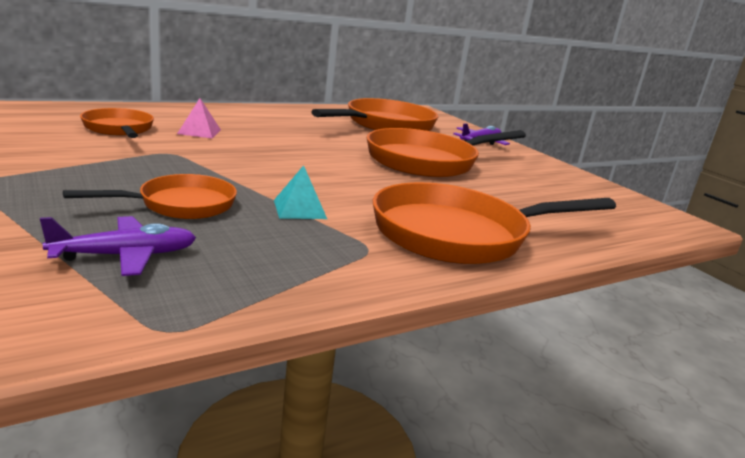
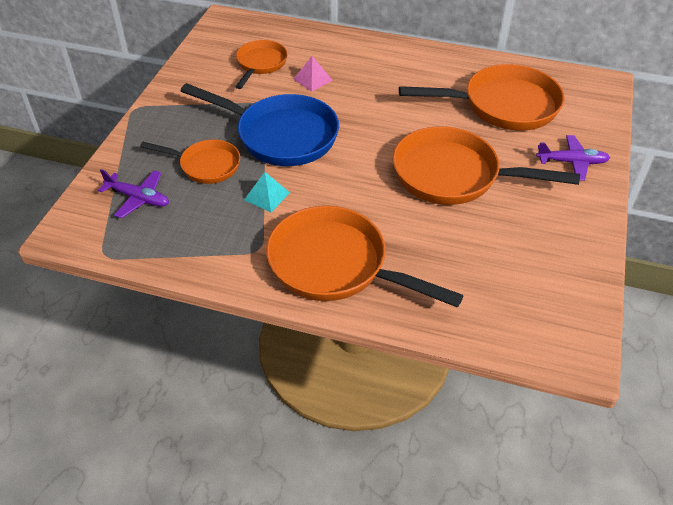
camera: 50 degrees right, 25 degrees up
none -> blue pan [181,83,339,166]

